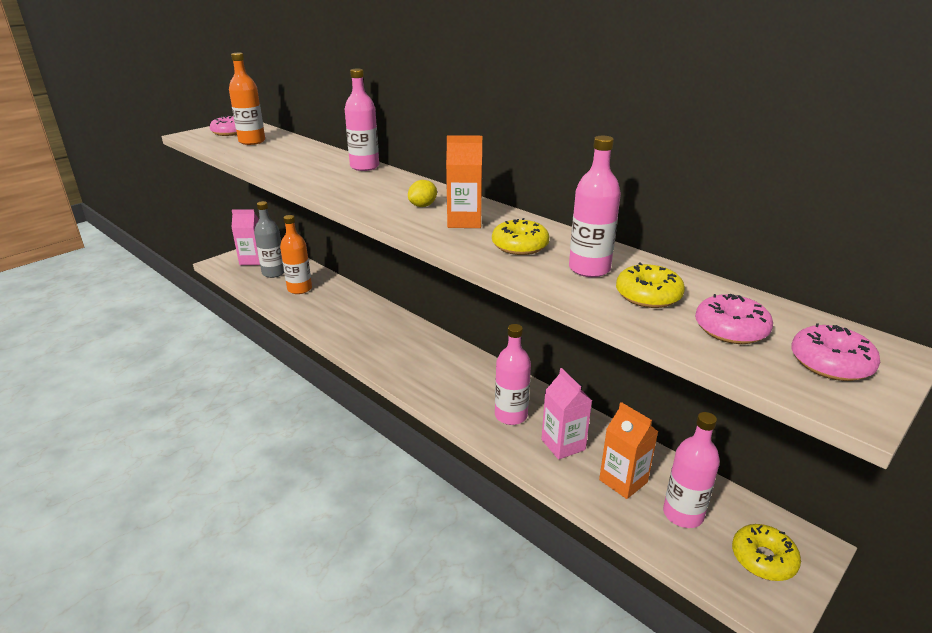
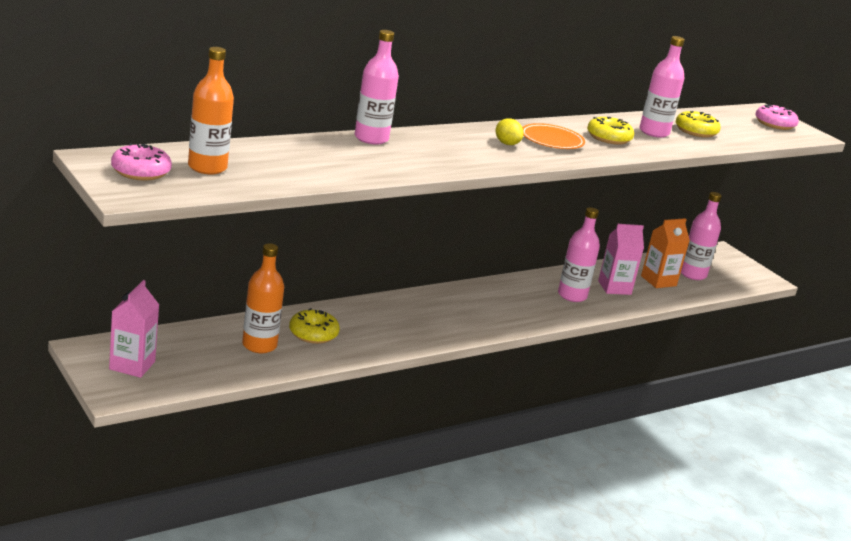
camera: 80 degrees left, 5 degrees down
grey bottle [254,201,284,278] -> none
orange carton [446,135,482,228] -> orange plate [522,123,585,149]
pink donut [695,294,773,344] -> none
yellow donut [732,524,801,581] -> yellow donut moved to [289,308,340,344]

